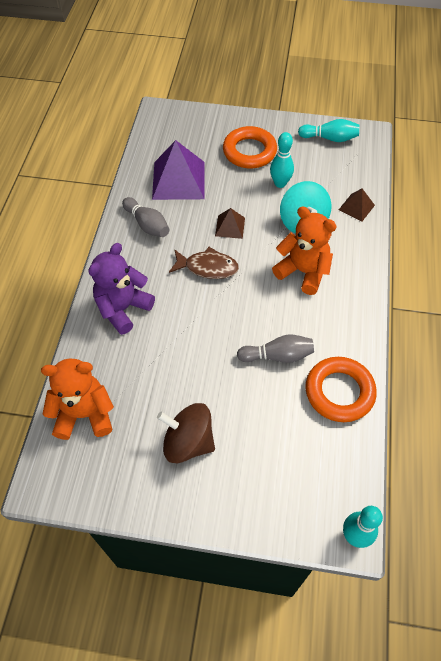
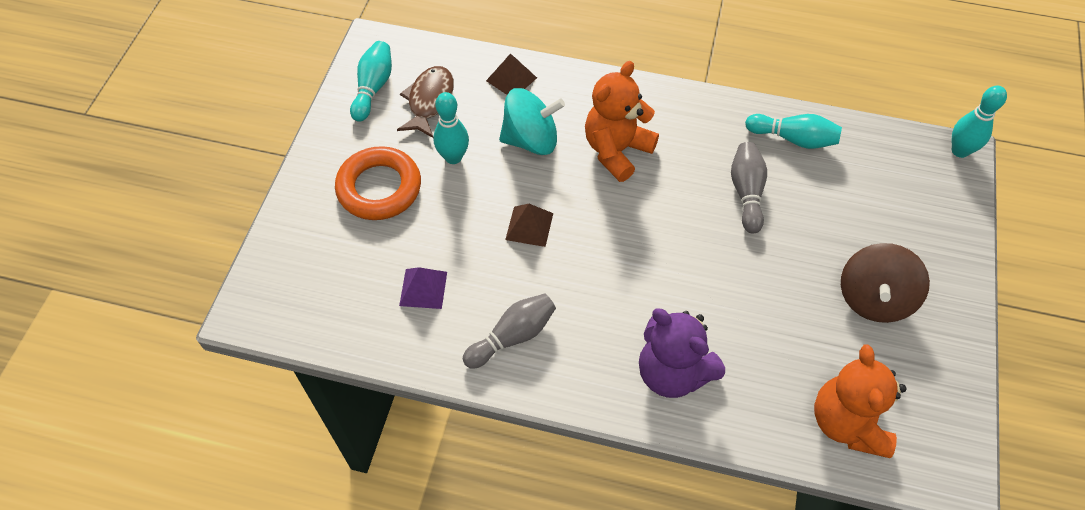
camera: 85 degrees left, 0 degrees up
purple pyramid [152,140,205,200] -> purple pyramid [399,267,447,309], size x0.51
brown fish [169,247,239,279] -> brown fish moved to [397,66,454,138]
orange ring [306,357,377,422] -> turquoise bowling pin [745,114,842,149]

